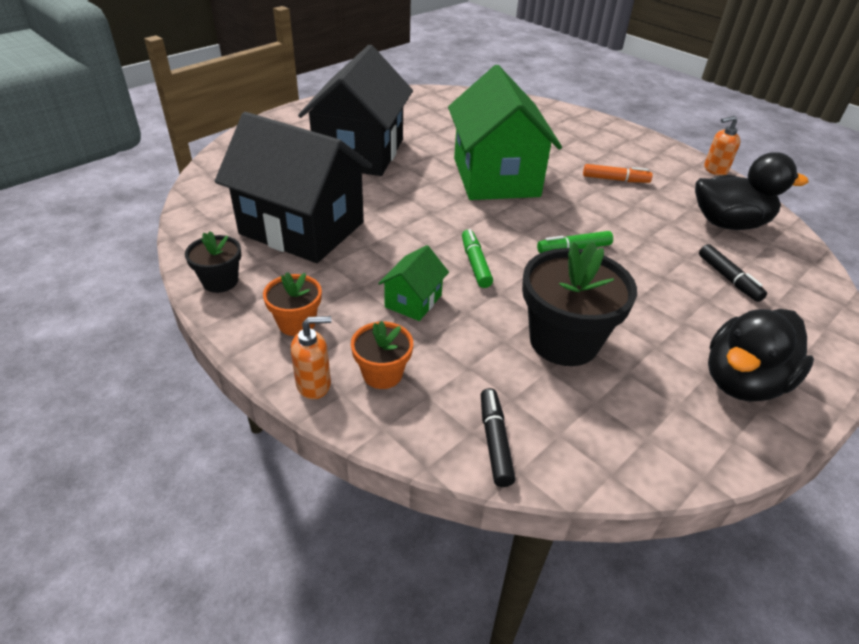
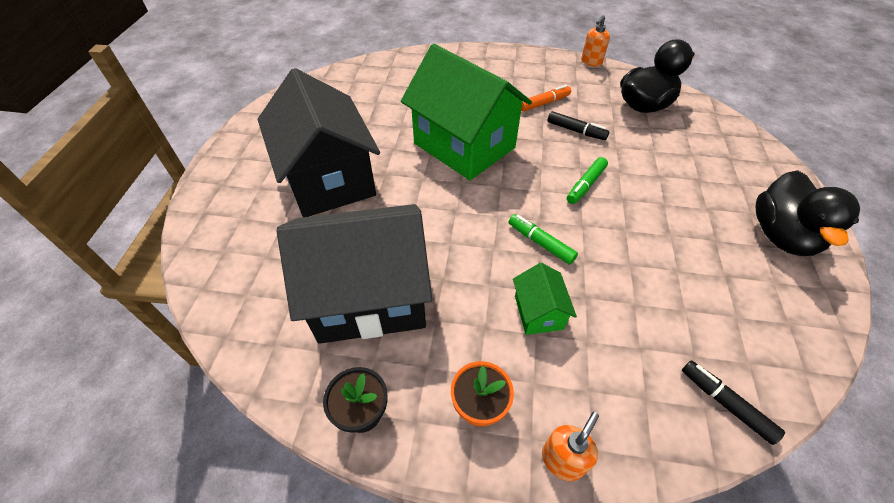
camera: 35 degrees left, 10 degrees up
orange flower pot [351,321,413,389] -> none
black flower pot [522,241,637,366] -> none
black marker [699,244,767,302] -> black marker moved to [547,111,609,140]

